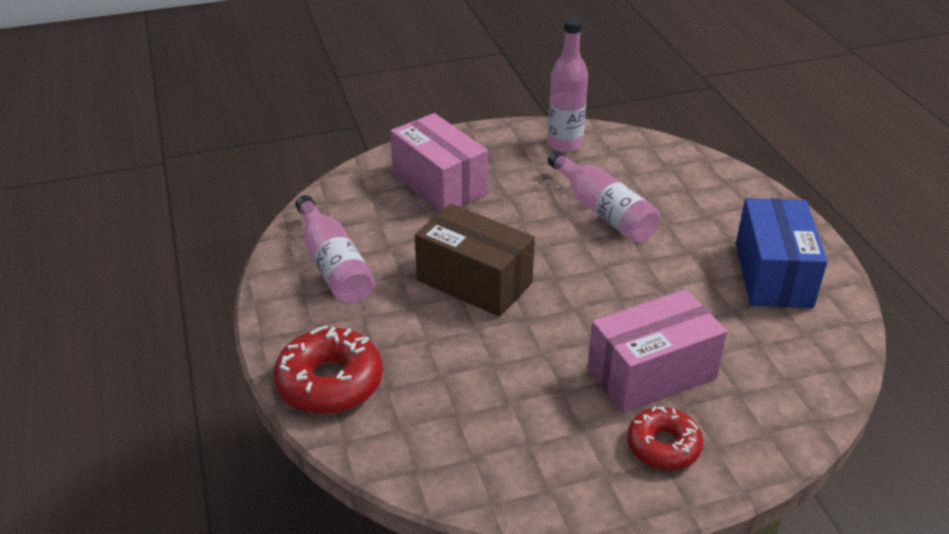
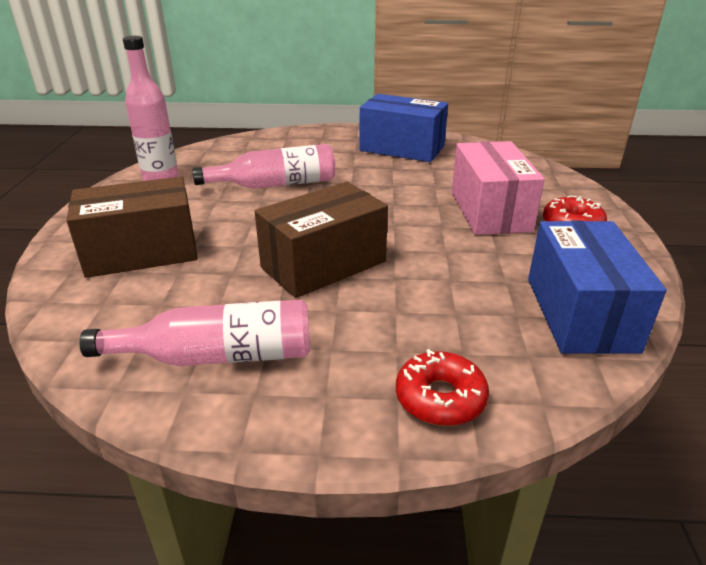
camera: 70 degrees left, 5 degrees down
red donut [273,325,383,414] -> red donut [396,349,489,426], size x0.65
pink box [390,113,488,212] -> brown box [66,176,198,278]
none -> blue box [528,221,667,354]

